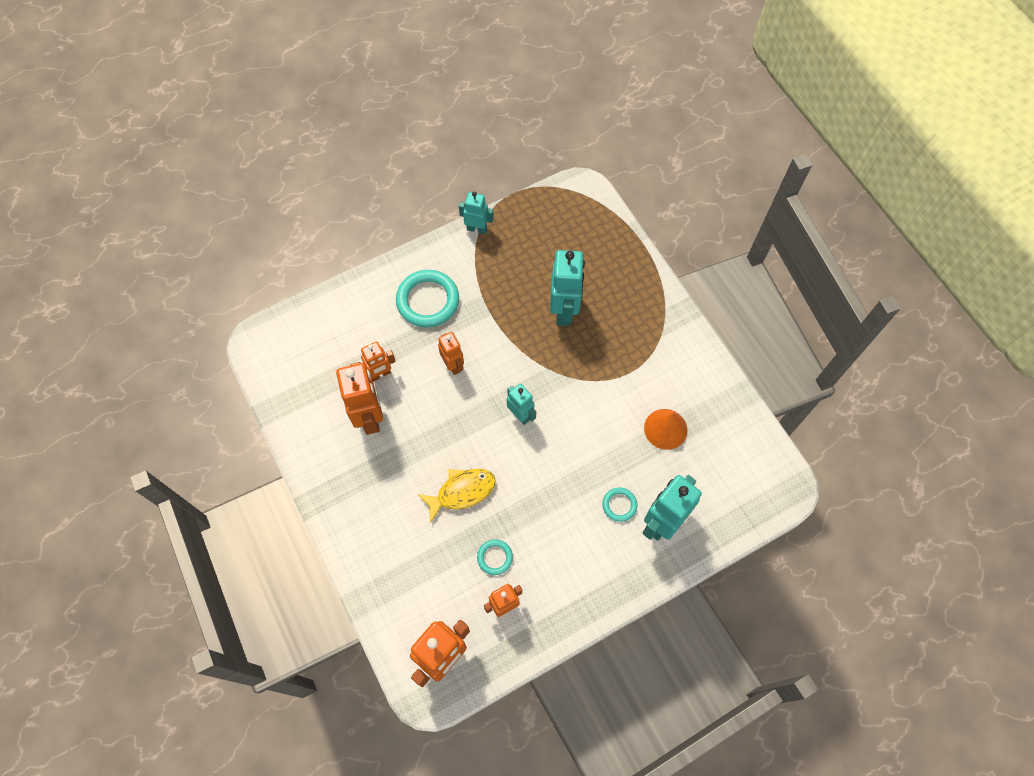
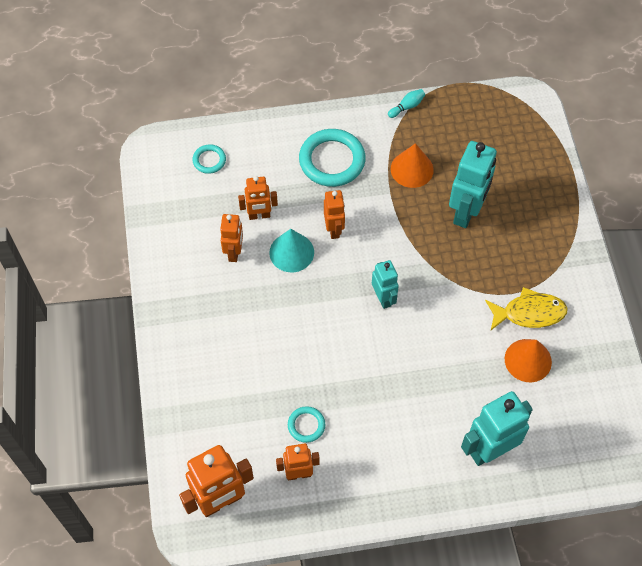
camera: 20 degrees right, 5 degrees down
orange robot [336,362,383,435] -> orange robot [220,214,243,262], size x0.59
yellow fish [417,469,496,523] -> yellow fish moved to [485,287,568,330]
turquoise robot [459,192,494,234] -> turquoise bowling pin [388,89,425,118]
turquoise ring [602,487,637,522] -> turquoise ring moved to [192,144,226,174]
none -> turquoise cone [269,229,314,272]
none -> orange cone [391,143,434,188]

